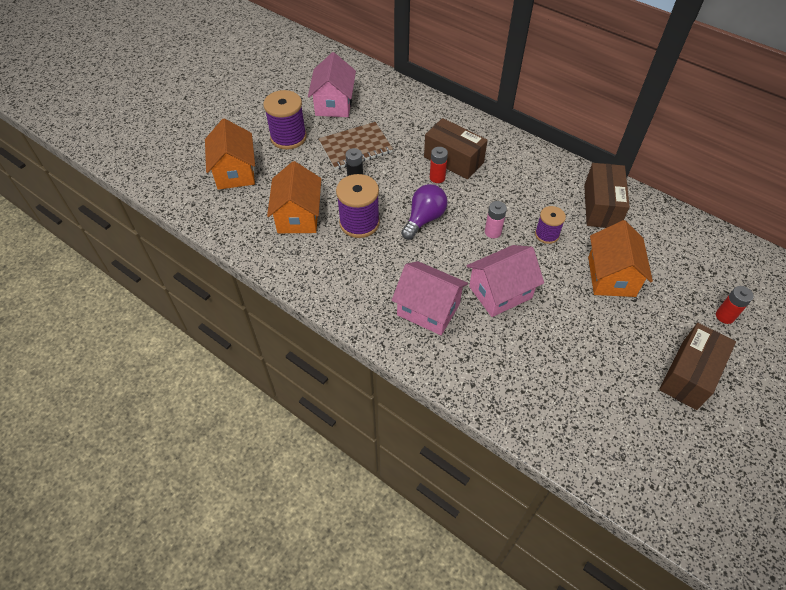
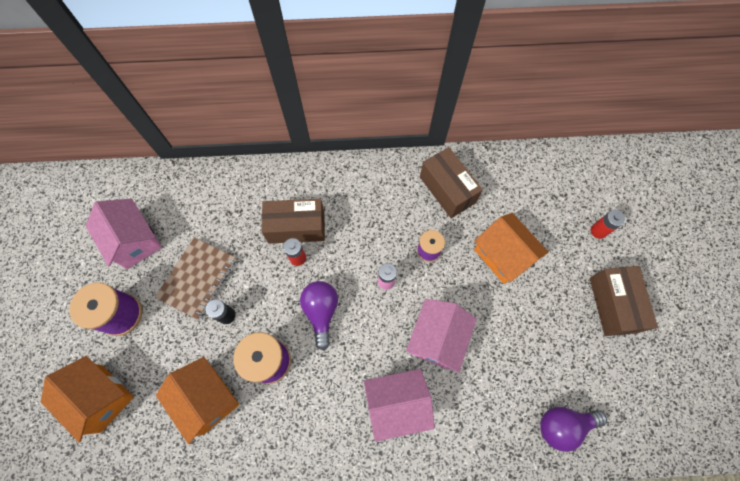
camera: 40 degrees left, 15 degrees up
none -> purple light bulb [540,407,607,452]

